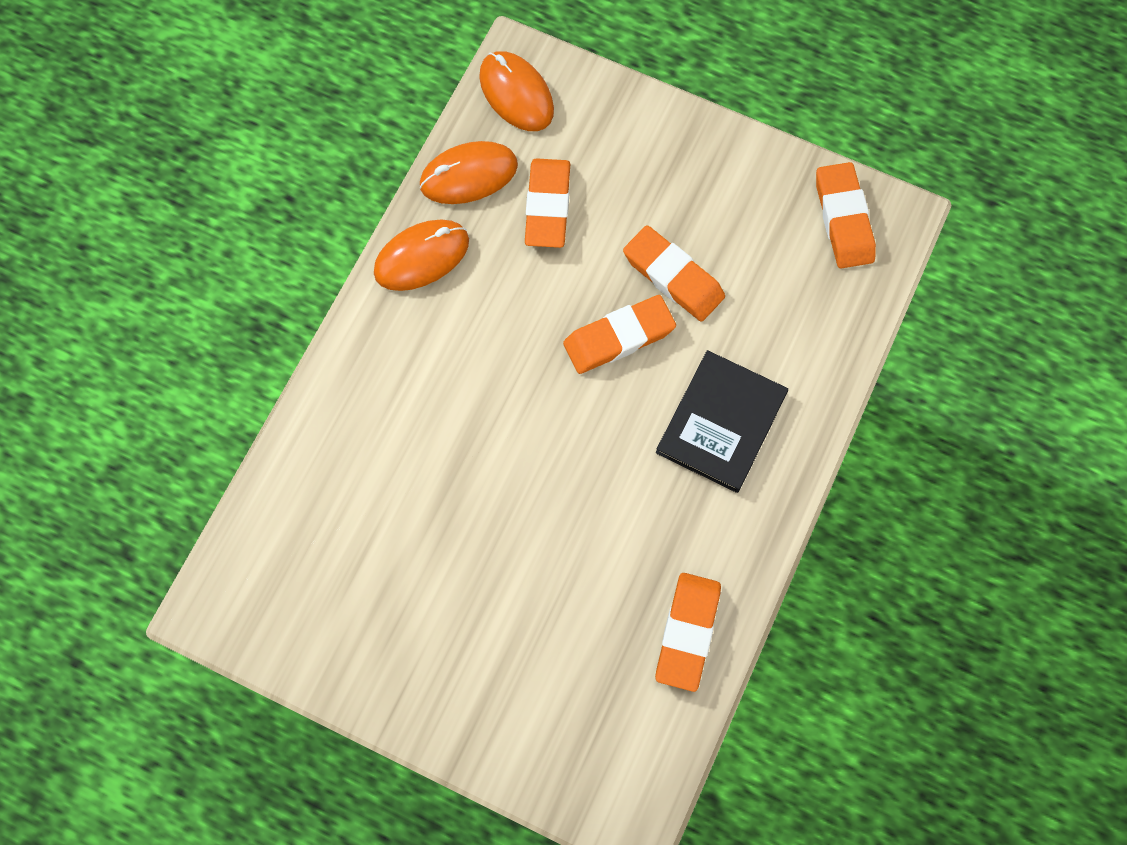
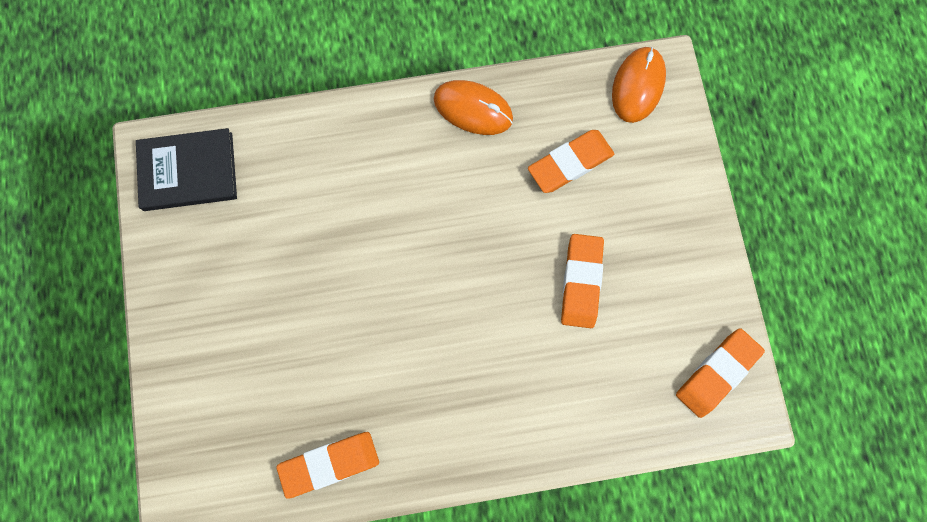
camera: 55 degrees right, 5 degrees up
orange mouse [420,141,518,204] -> none
orange eraser [563,295,676,374] -> none
black book [656,350,788,493] -> black book moved to [136,128,237,211]

